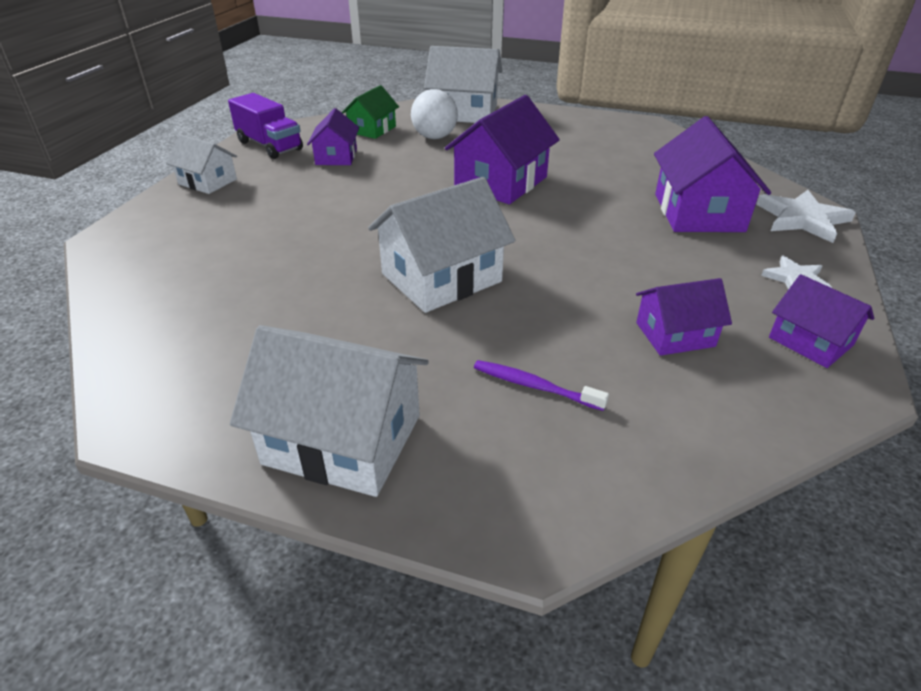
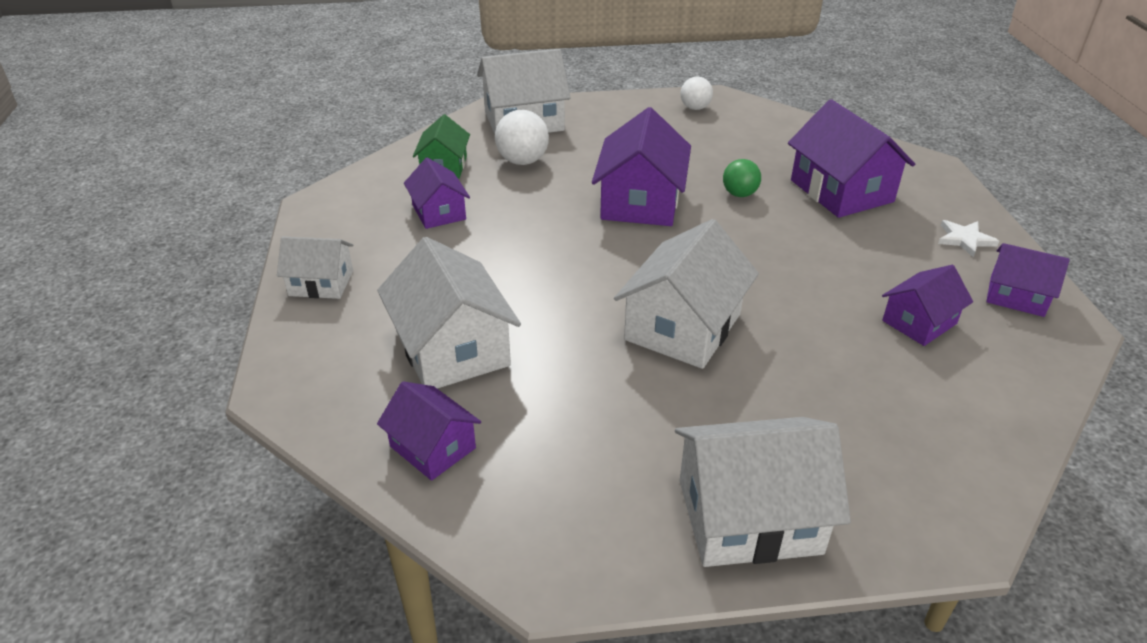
camera: 25 degrees left, 0 degrees up
purple truck [228,93,303,159] -> none
purple toothbrush [474,360,609,411] -> none
white star [756,190,856,243] -> none
none -> white house [377,237,521,389]
none -> purple house [377,381,481,481]
none -> white ball [680,77,713,110]
none -> green ball [723,159,761,197]

